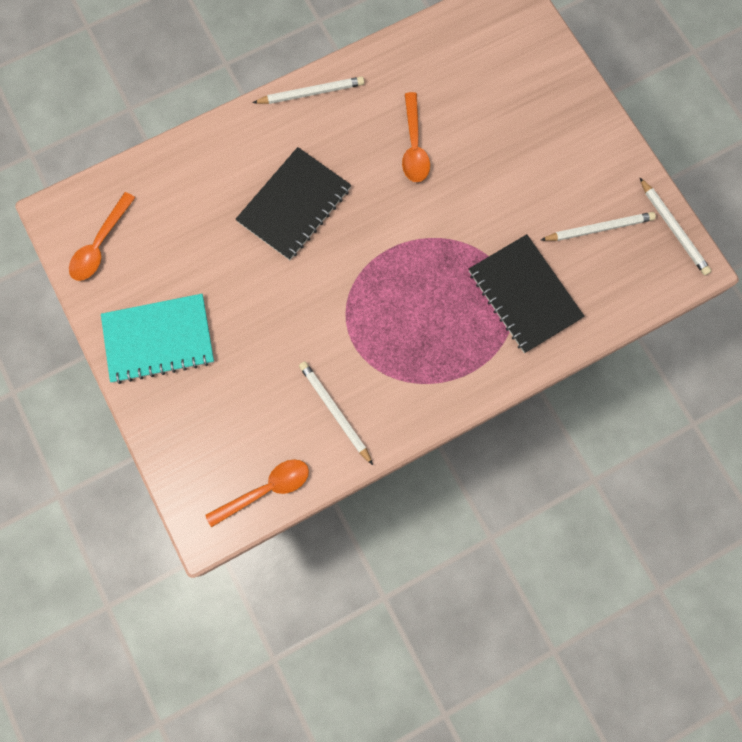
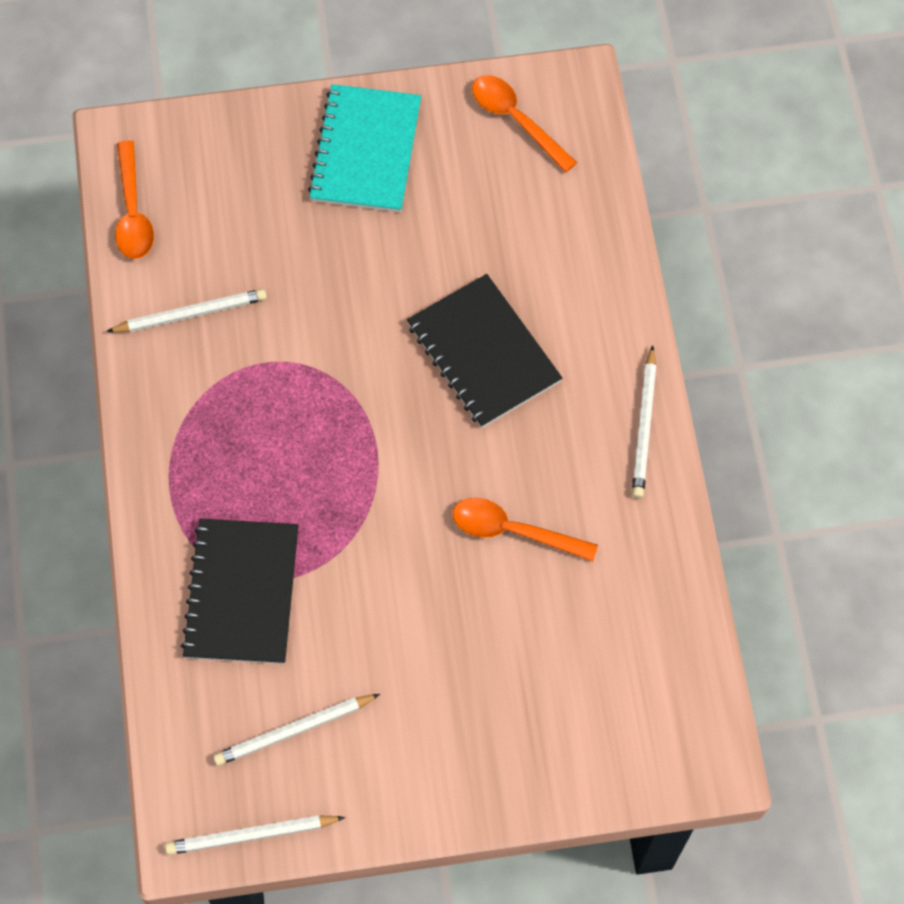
camera: 110 degrees right, 10 degrees down
black notebook [469,234,585,353] -> black notebook turned 75 degrees counterclockwise [181,519,299,664]
white pencil [541,212,656,241] -> white pencil turned 60 degrees clockwise [213,694,380,766]

